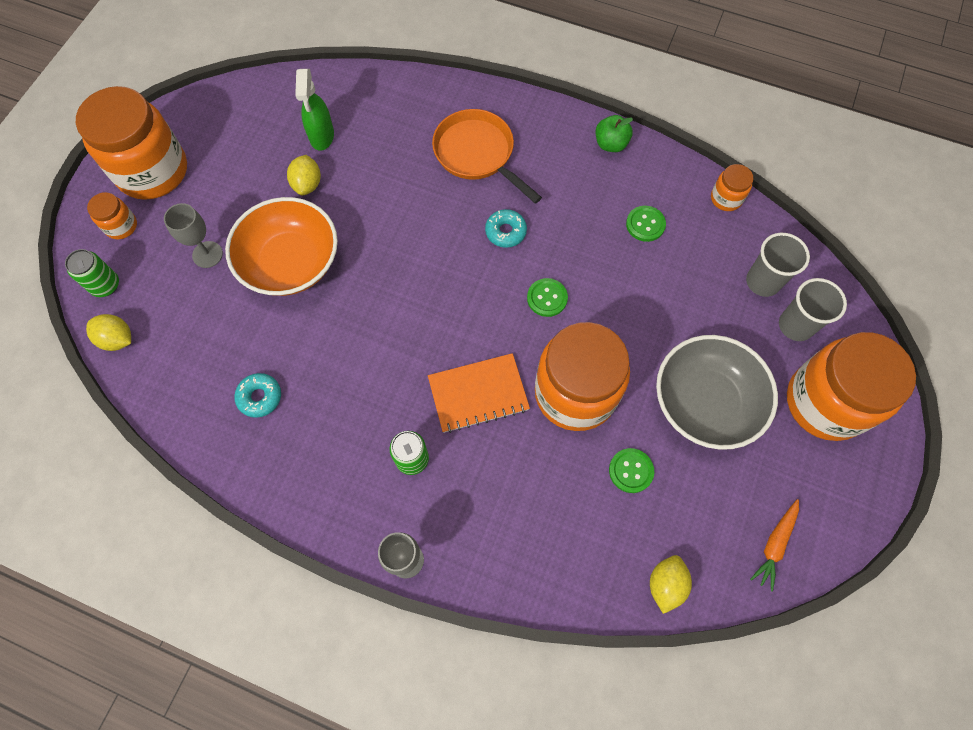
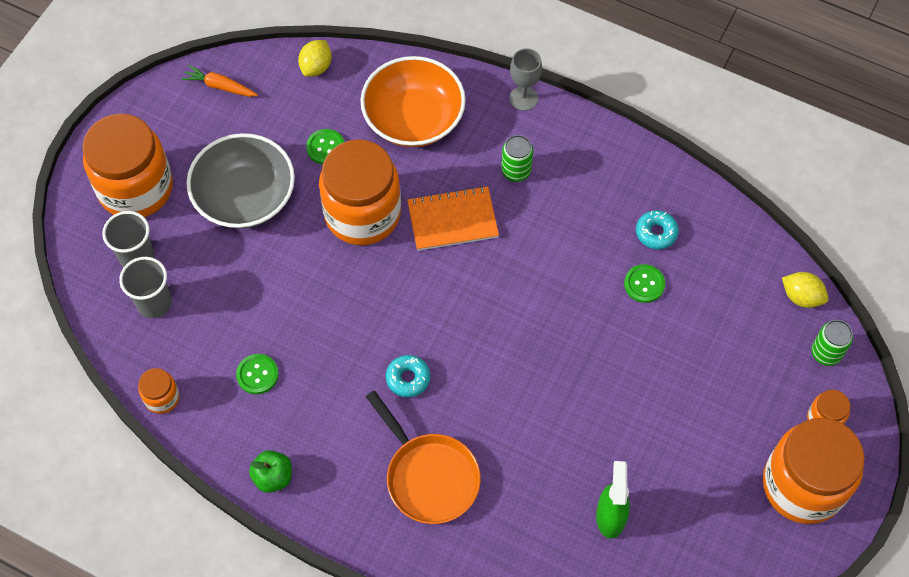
camera: 175 degrees left, 5 degrees down
grey goblet [164,203,223,268] -> none
orange bowl [225,197,338,296] -> orange bowl moved to [360,56,466,147]
yellow lemon [287,155,321,196] -> none
green button [527,278,568,317] -> green button moved to [624,264,665,303]
orange carrot [750,499,799,592] -> orange carrot turned 105 degrees counterclockwise [181,65,258,97]

